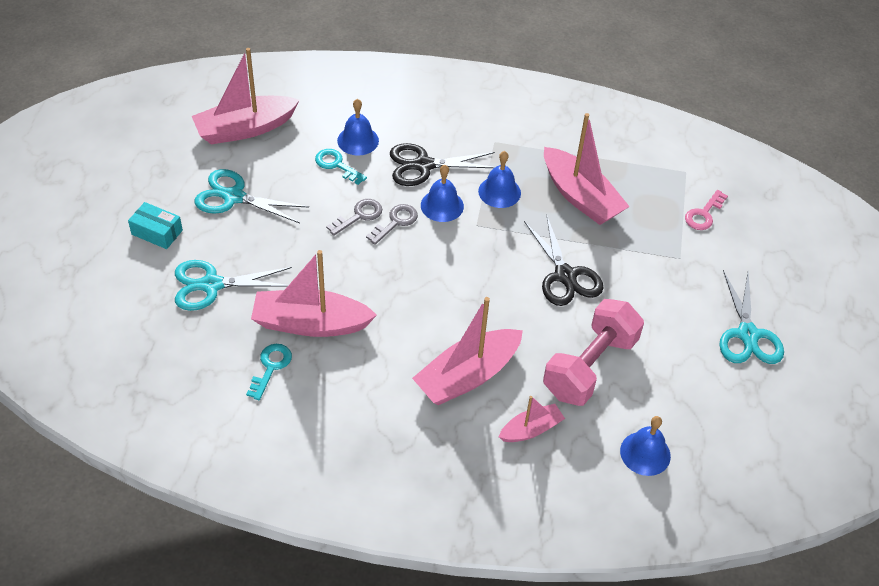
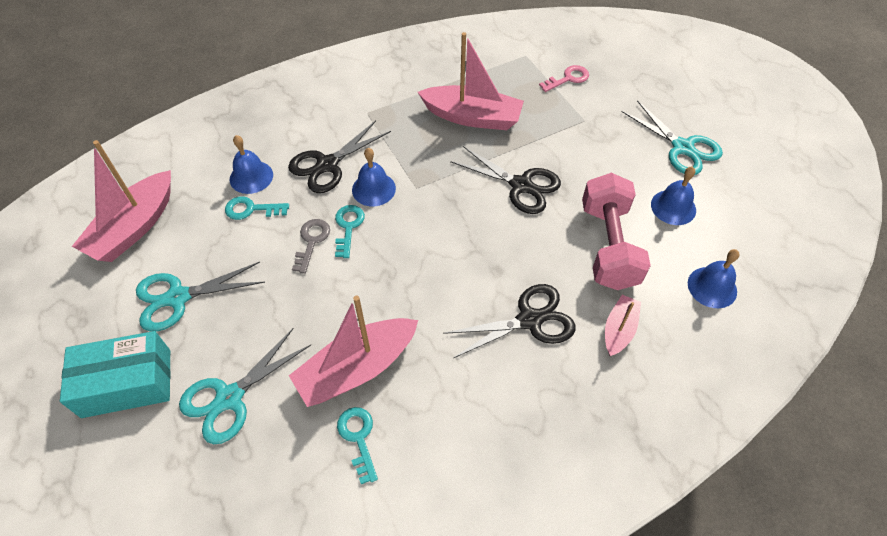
camera: 35 degrees left, 5 degrees up
turquoise box [128,202,183,249] -> turquoise box [60,331,171,418], size x1.70
grey key [366,204,418,245] -> turquoise key [335,205,365,258]
pink boat [412,297,523,405] -> black scissors [443,284,575,358]
blue bell [478,151,521,208] -> blue bell moved to [651,166,696,225]
pink key [685,190,728,230] -> pink key turned 120 degrees counterclockwise [539,65,589,92]

